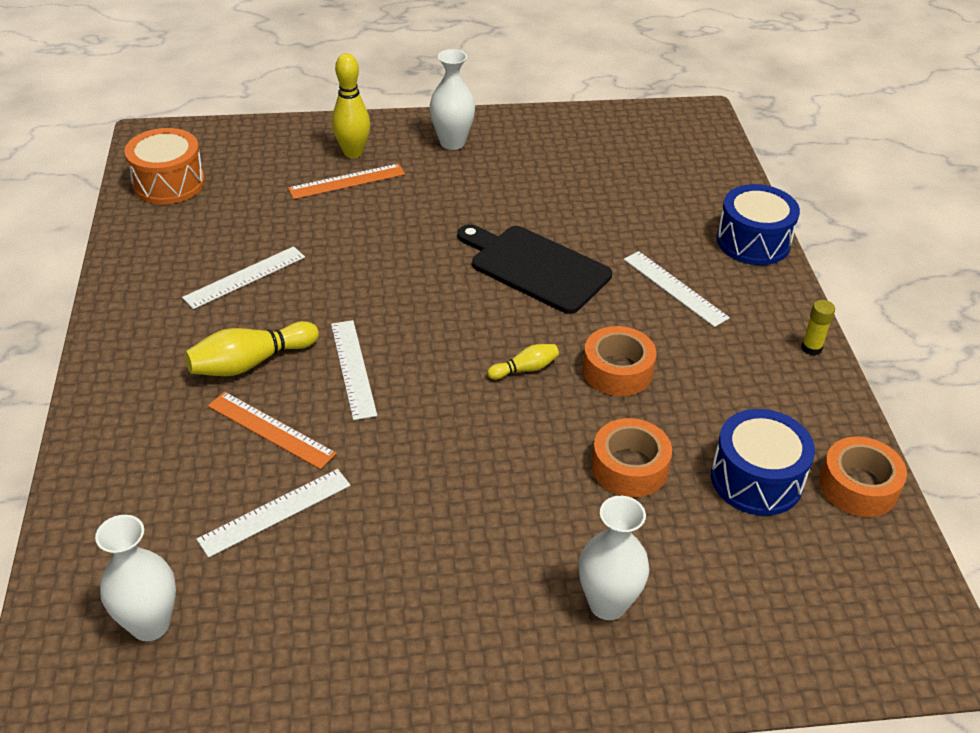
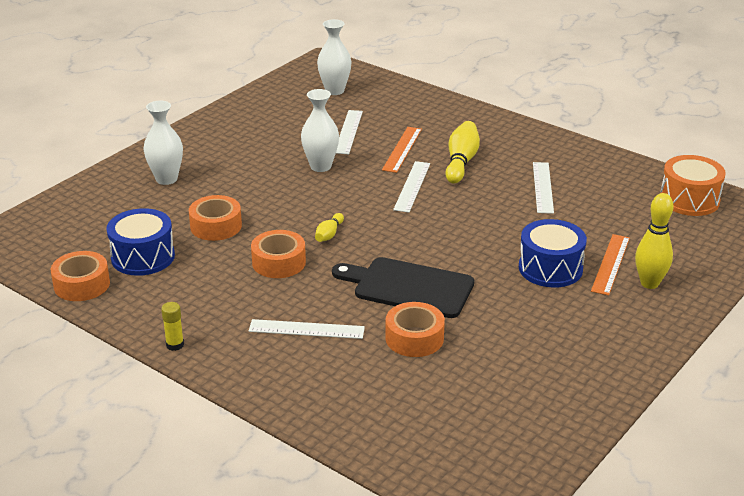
camera: 135 degrees right, 10 degrees down
orange ruler [208,392,337,469] -> orange ruler turned 60 degrees counterclockwise [382,127,422,173]
white ruler [331,320,377,420] -> white ruler turned 75 degrees clockwise [393,161,430,213]
white vase [430,49,475,150] -> white vase moved to [301,89,339,172]
black cutting board [458,224,612,314] -> black cutting board turned 150 degrees counterclockwise [332,257,474,318]
blue drum [717,184,800,265] -> blue drum moved to [519,219,587,288]
none -> orange tape [385,302,445,357]

